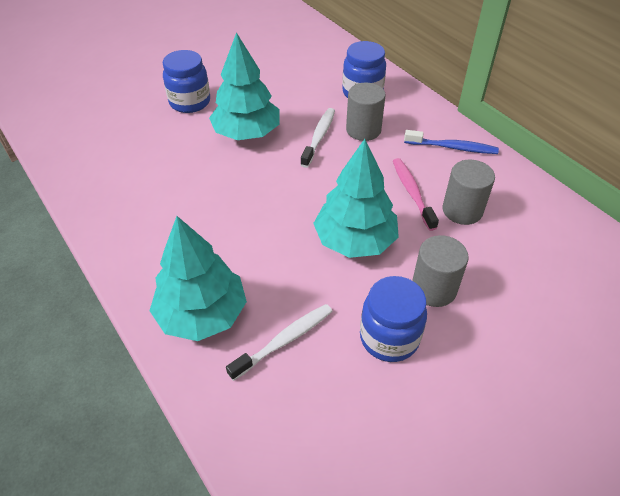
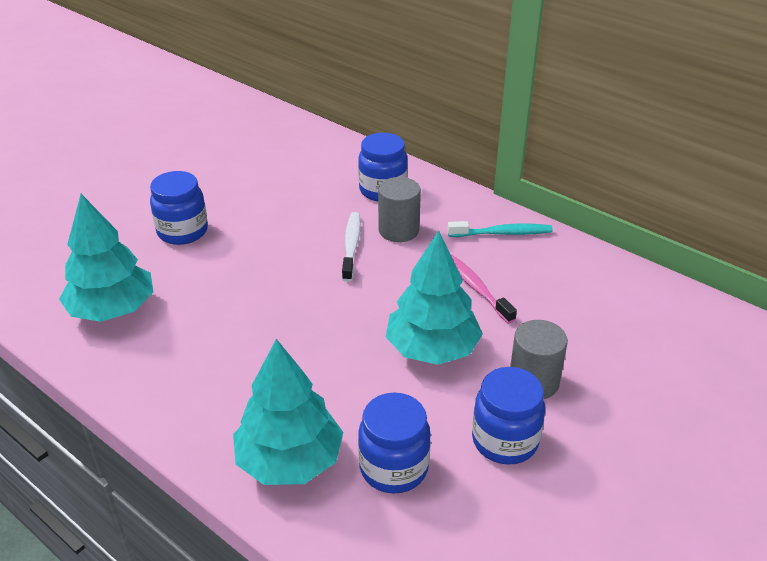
camera: 15 degrees left, 10 degrees down
turquoise tree [209,32,280,140] -> turquoise tree moved to [59,194,153,322]
white toothbrush [226,304,333,381] -> blue jar [358,393,431,493]
blue toothbrush [404,130,499,154] -> turquoise toothbrush [447,221,553,237]
grey cylinder [443,160,495,225] -> none

